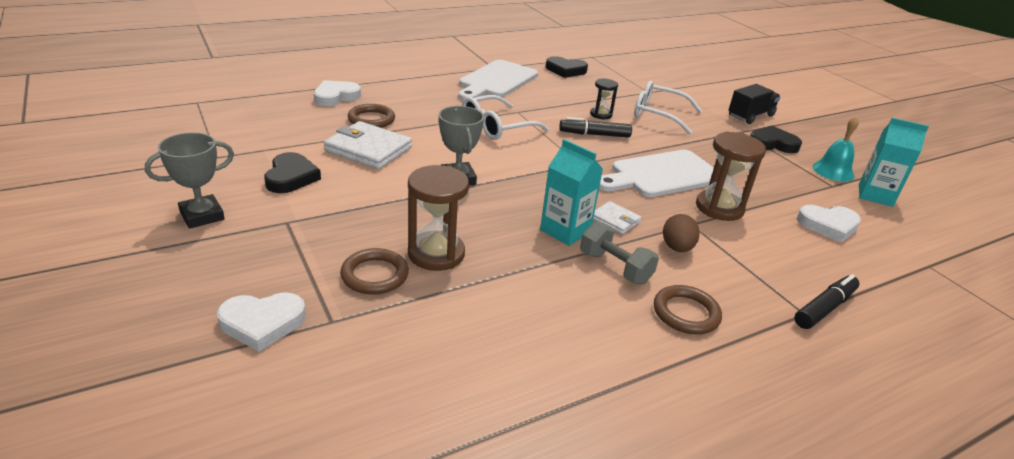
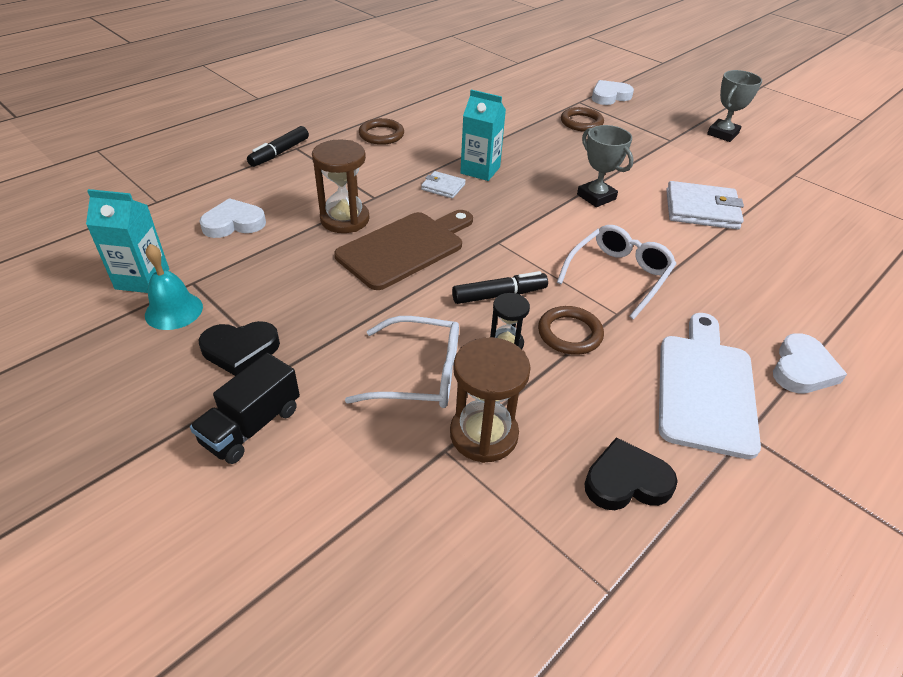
camera: 165 degrees right, 10 degrees up
black heart [264,152,321,193] -> none
white heart [314,80,361,106] -> white heart moved to [773,333,847,394]
brown ring [348,104,395,128] -> brown ring moved to [538,306,604,355]
brown hourglass [408,165,469,271] -> brown hourglass moved to [450,337,531,463]
grey dumbbell [580,221,659,284] -> none
white cutting board [599,150,714,197] -> brown cutting board [334,210,473,290]
brown egg [663,214,700,252] -> none

